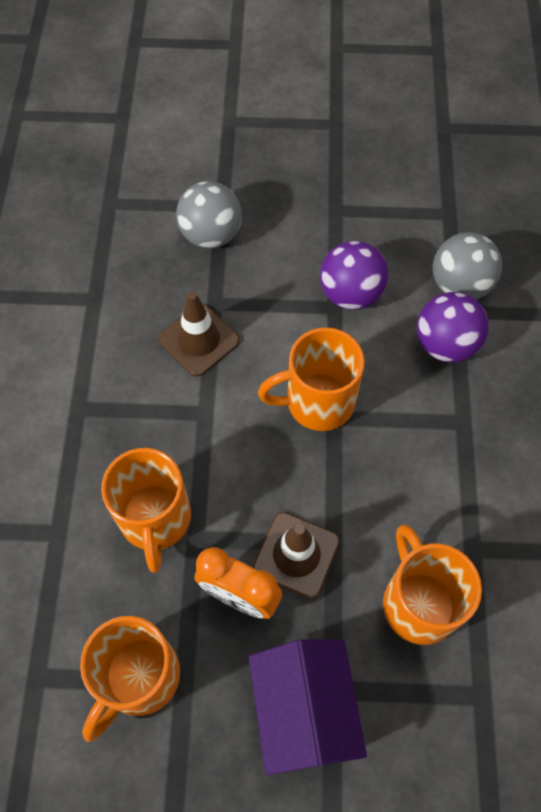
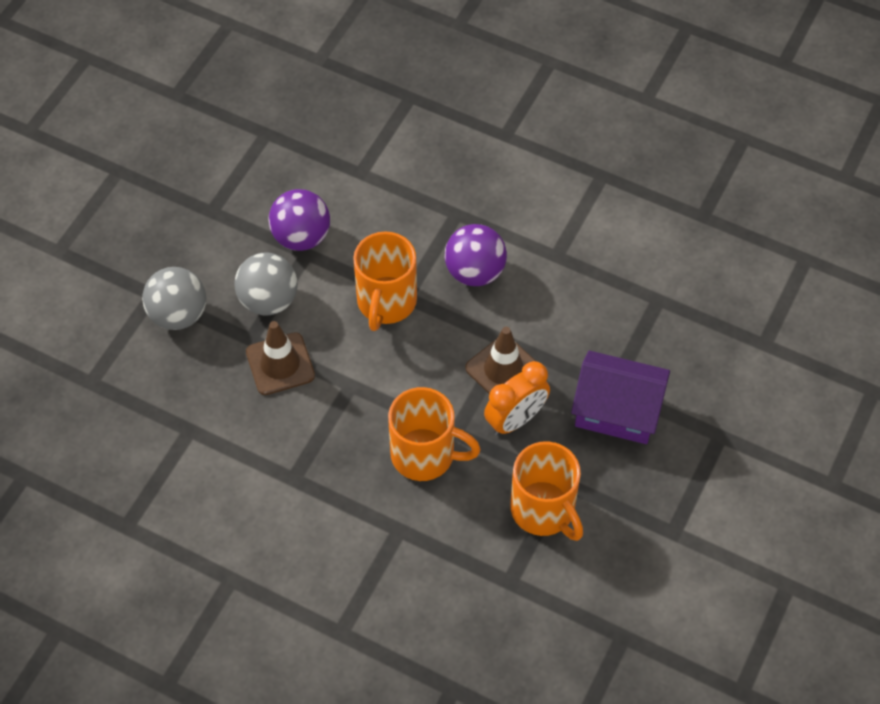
camera: 65 degrees left, 5 degrees down
orange mug [383,525,482,645] -> none
purple ball [417,292,489,362] -> purple ball moved to [445,224,507,286]
grey ball [433,232,502,300] -> grey ball moved to [234,252,298,316]

